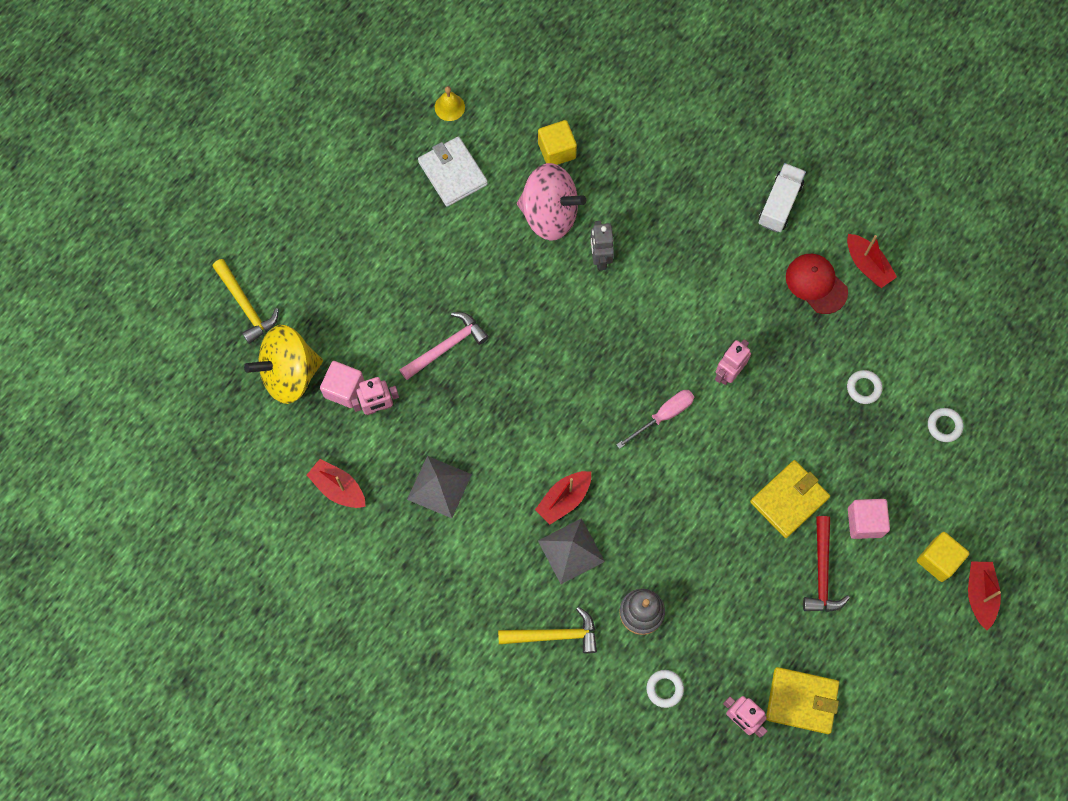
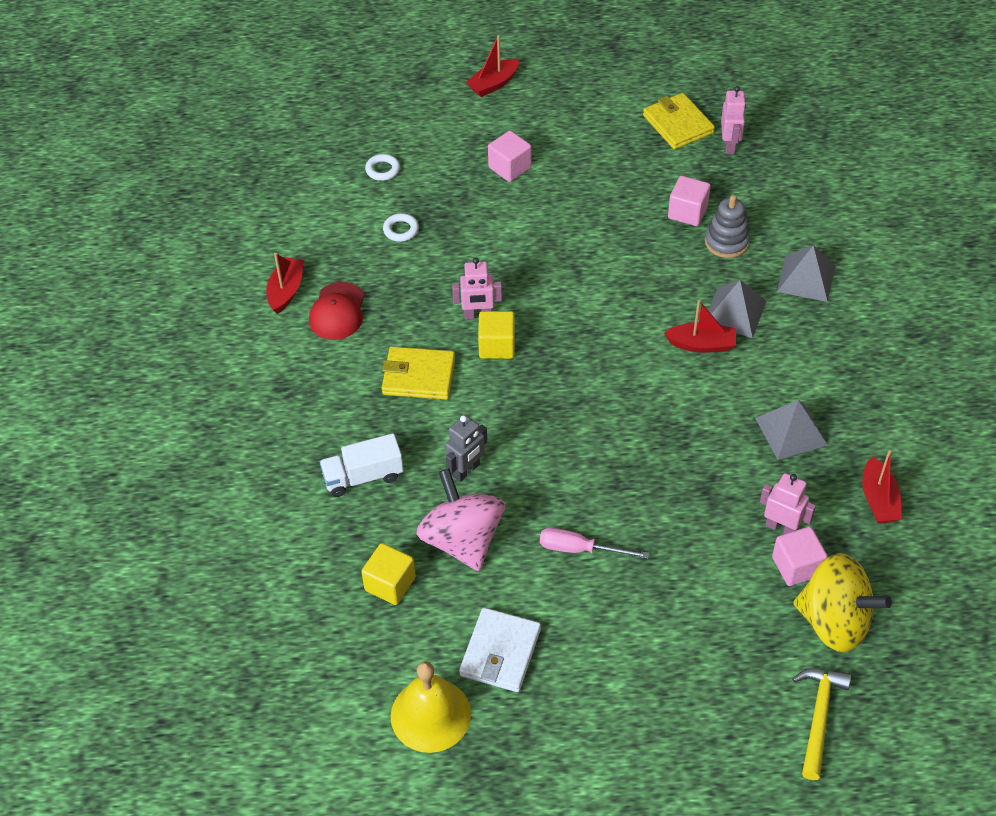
camera: 130 degrees left, 20 degrees down
pink hammer [400,312,489,380] -> none
yellow bell [435,86,465,121] -> yellow bell [391,661,471,753], size x1.95
yellow hammer [498,607,597,653] -> grey pyramid [777,245,835,302]
pink screwdriver [616,390,694,449] -> pink screwdriver moved to [540,528,649,559]
white ring [646,670,684,708] -> none
yellow wallet [750,460,830,538] -> yellow wallet moved to [382,346,455,400]
white truck [758,163,806,232] -> white truck moved to [320,433,404,497]
red hammer [803,516,850,612] -> none
yellow cube [917,532,970,582] -> yellow cube moved to [478,311,515,359]
none -> pink cube [668,176,711,226]

